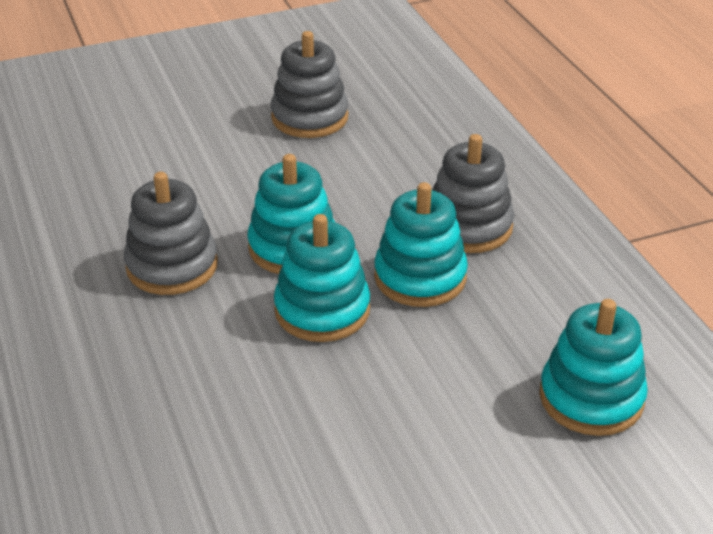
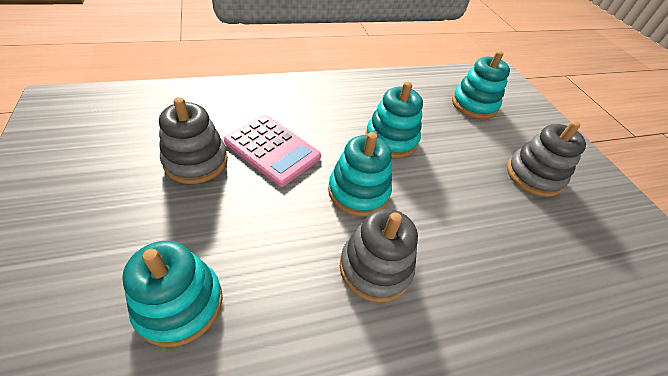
camera: 90 degrees left, 10 degrees up
turquoise stacking toy [274,214,370,342] -> turquoise stacking toy moved to [122,241,223,347]
grey stacking toy [432,134,514,253] -> grey stacking toy moved to [507,121,586,197]
none -> pink calculator [224,115,321,187]

